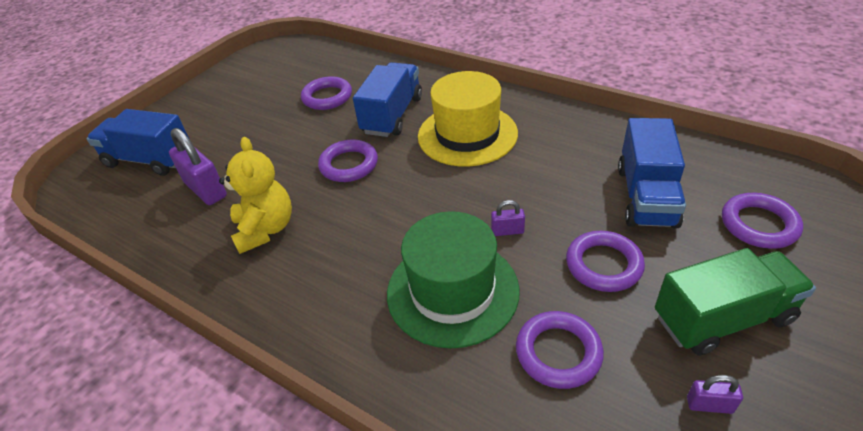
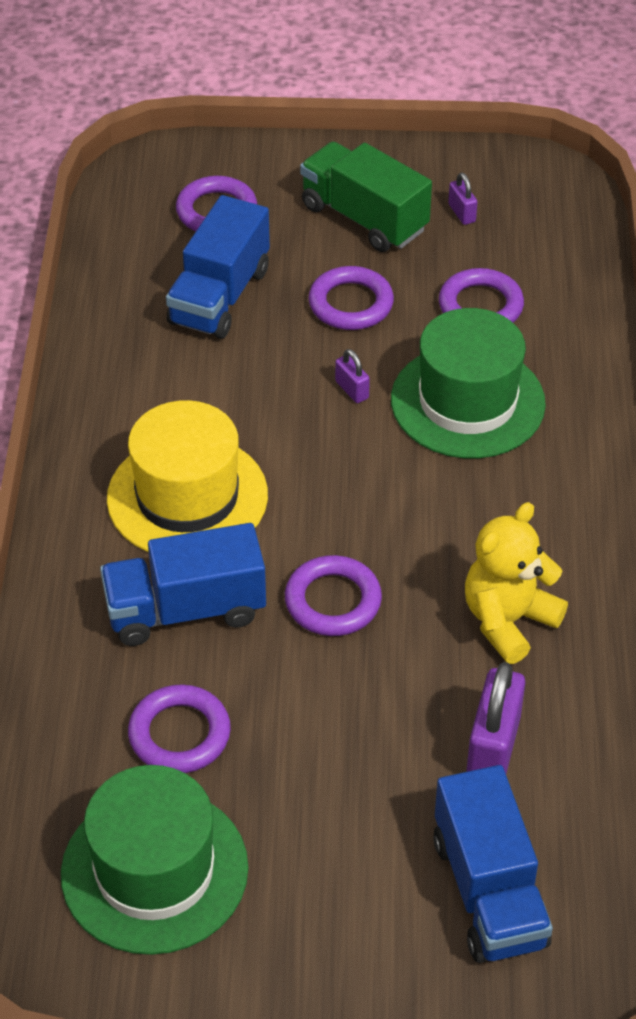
camera: 125 degrees left, 5 degrees up
blue truck [618,118,686,229] -> blue truck turned 135 degrees clockwise [166,195,270,339]
none -> green hat [61,765,248,955]

